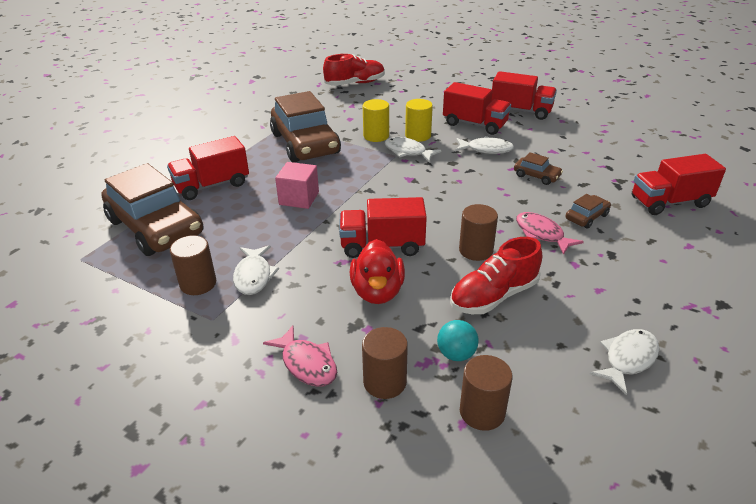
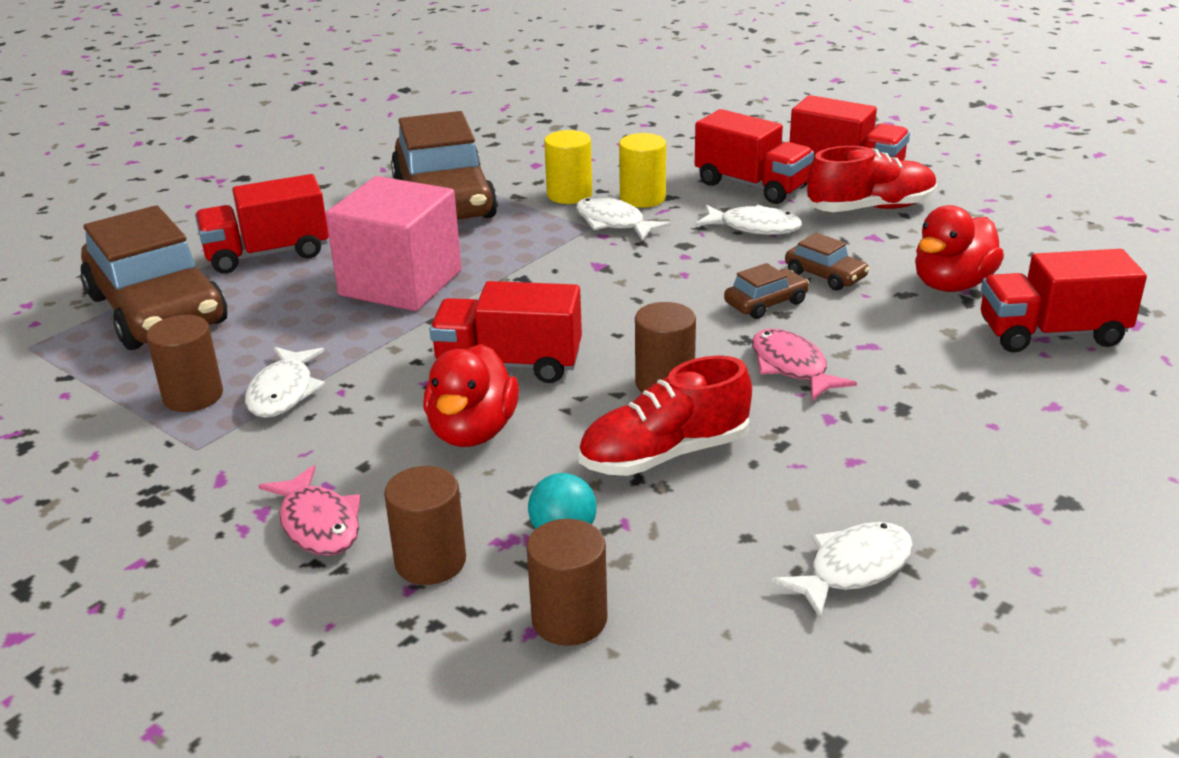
camera: 10 degrees right, 5 degrees down
pink cube [275,162,319,209] -> pink cube [325,176,462,311], size x1.69
red shoe [323,54,385,86] -> red shoe moved to [807,146,937,212]
brown car [566,194,611,229] -> brown car moved to [724,263,809,319]
none -> red duck [915,205,1004,292]

